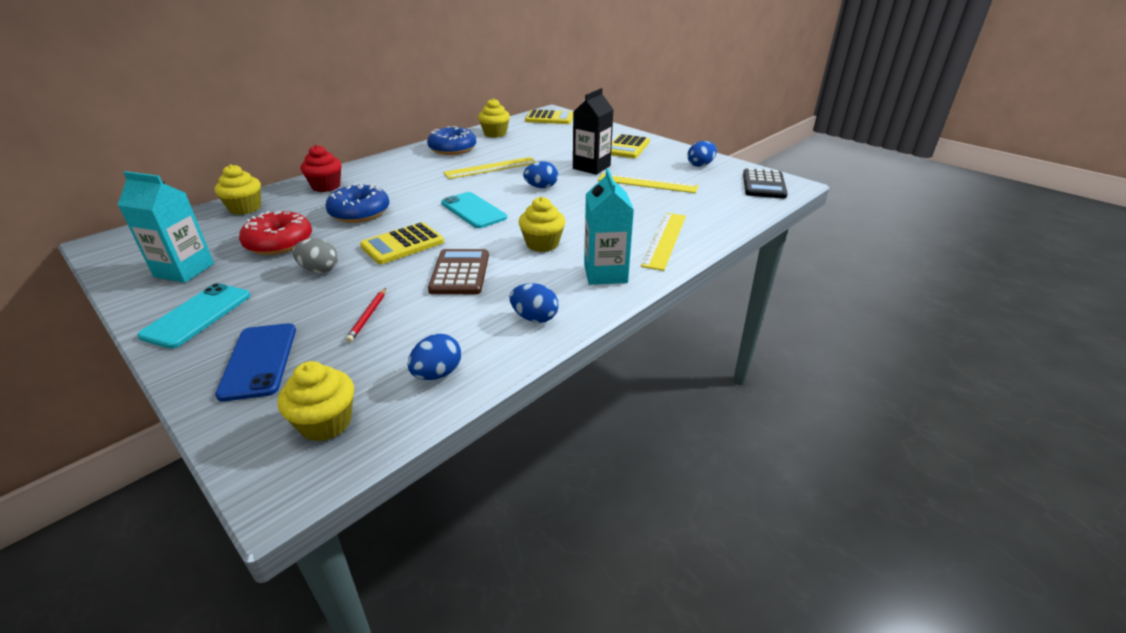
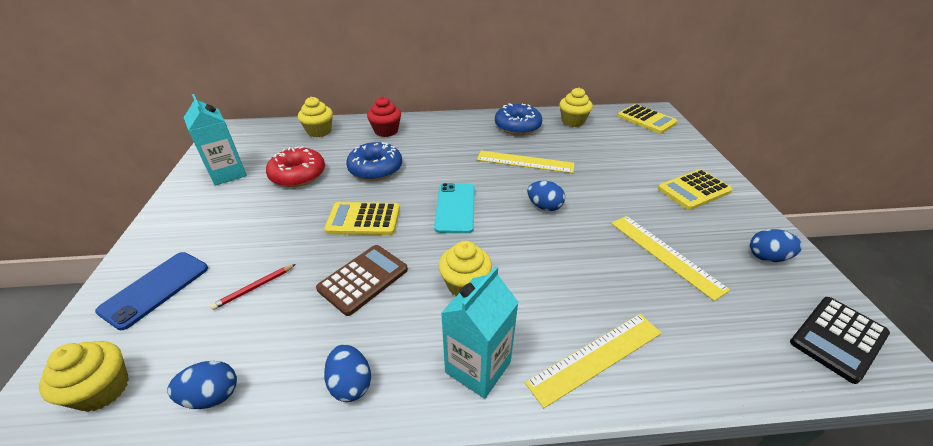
camera: 40 degrees right, 5 degrees up
turquoise phone [137,283,251,349] -> none
grey egg [292,239,338,273] -> none
black carton [573,88,614,175] -> none

